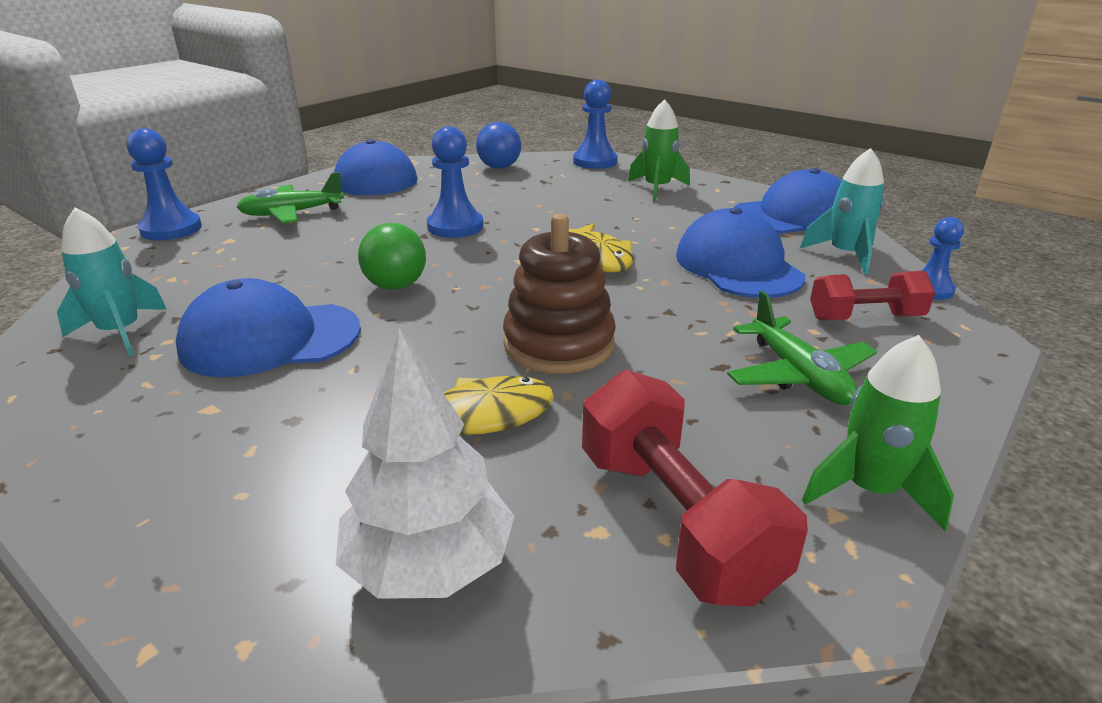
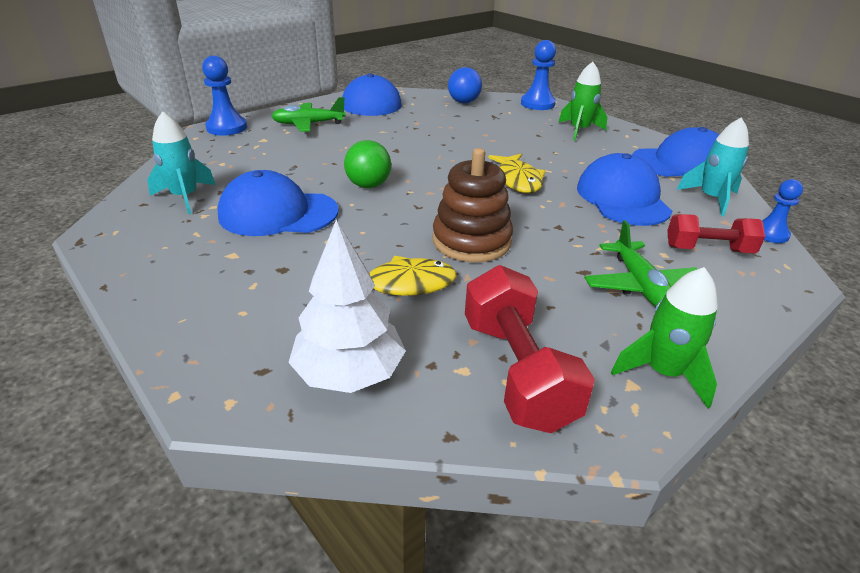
camera: 10 degrees right, 5 degrees up
blue pawn [427,126,483,238] -> none

